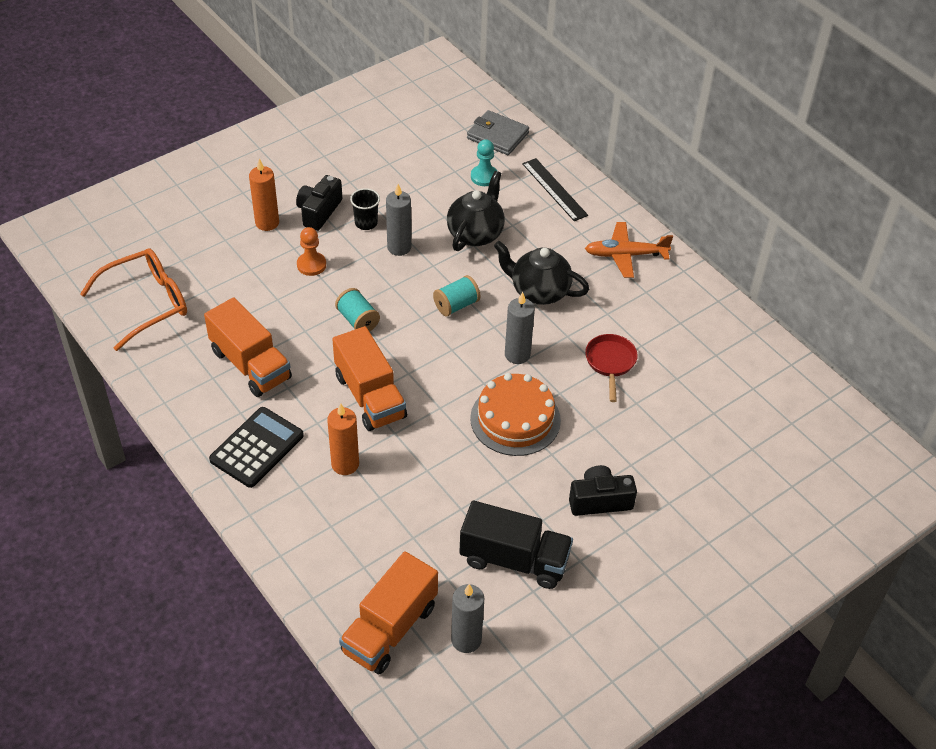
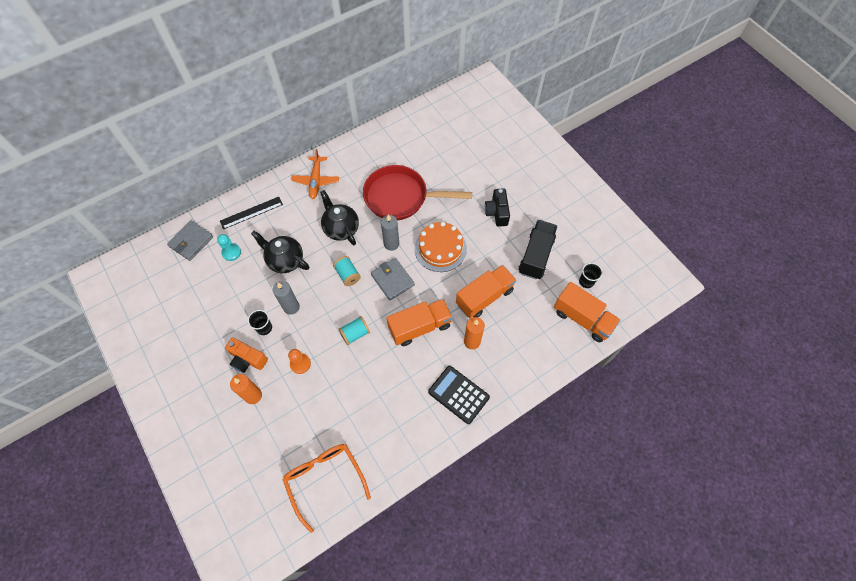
camera: 85 degrees left, 15 degrees up
orange truck [204,297,292,397] -> orange truck moved to [456,265,516,318]
black camera [296,175,342,231] -> orange camera [225,338,268,373]
grey candle [451,584,484,653] -> black cup [579,263,603,288]
black teapot [494,241,589,305] -> black teapot turned 120 degrees clockwise [320,190,359,246]
red pan [585,334,638,402] -> red pan [363,165,472,220], size x2.09
none -> grey wallet [371,258,415,300]

